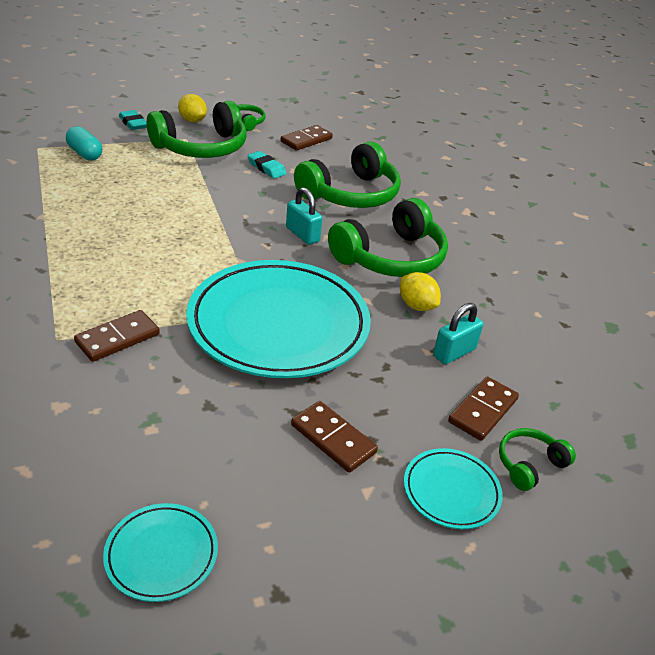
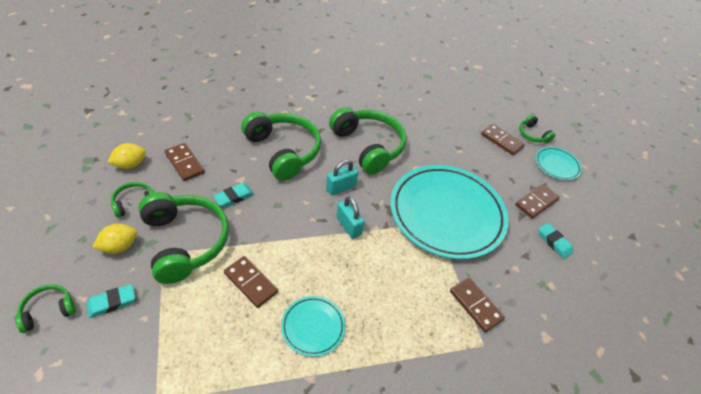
camera: 85 degrees left, 10 degrees up
turquoise capsule [66,126,102,161] -> none
turquoise plate [103,503,218,602] -> turquoise plate moved to [281,296,345,357]
yellow lemon [400,272,441,311] -> yellow lemon moved to [107,143,146,169]
turquoise padlock [433,303,483,364] -> turquoise padlock moved to [336,197,364,239]
none -> green headphones [15,285,76,333]
none -> brown domino [224,256,278,308]
none -> turquoise eraser [539,223,573,259]

